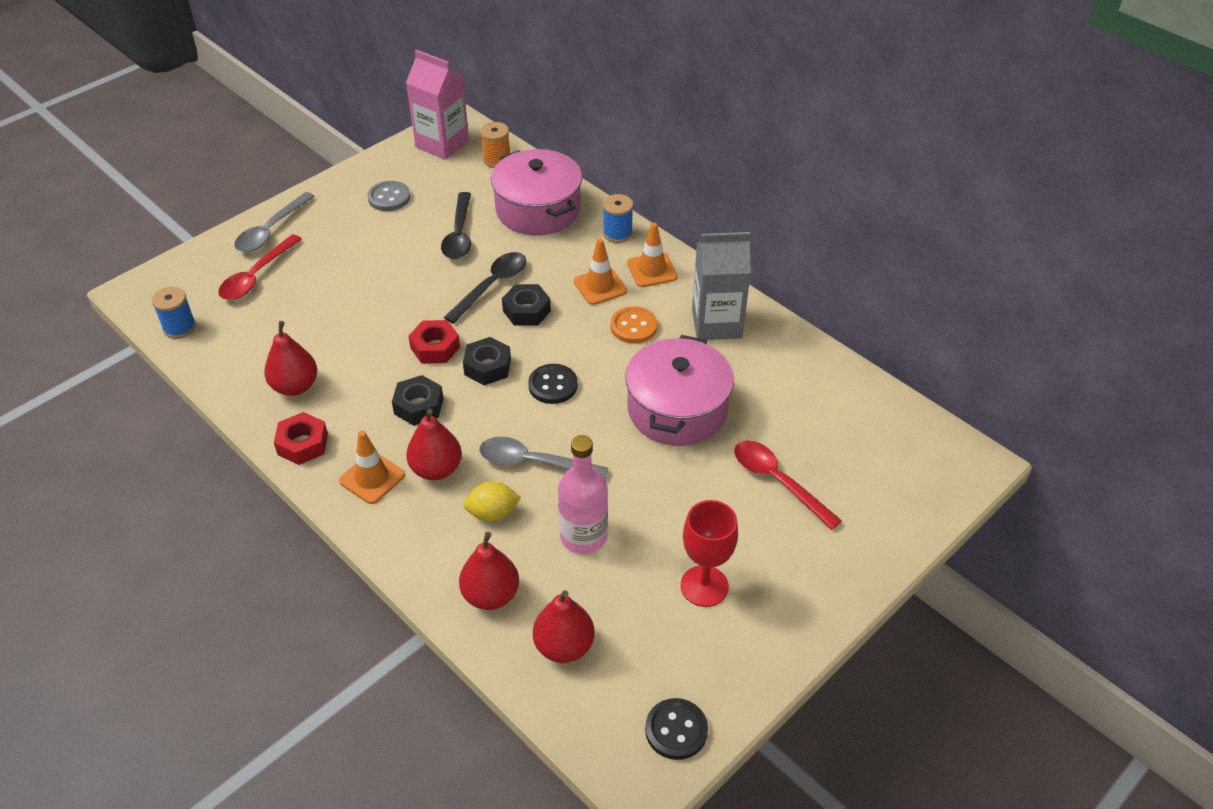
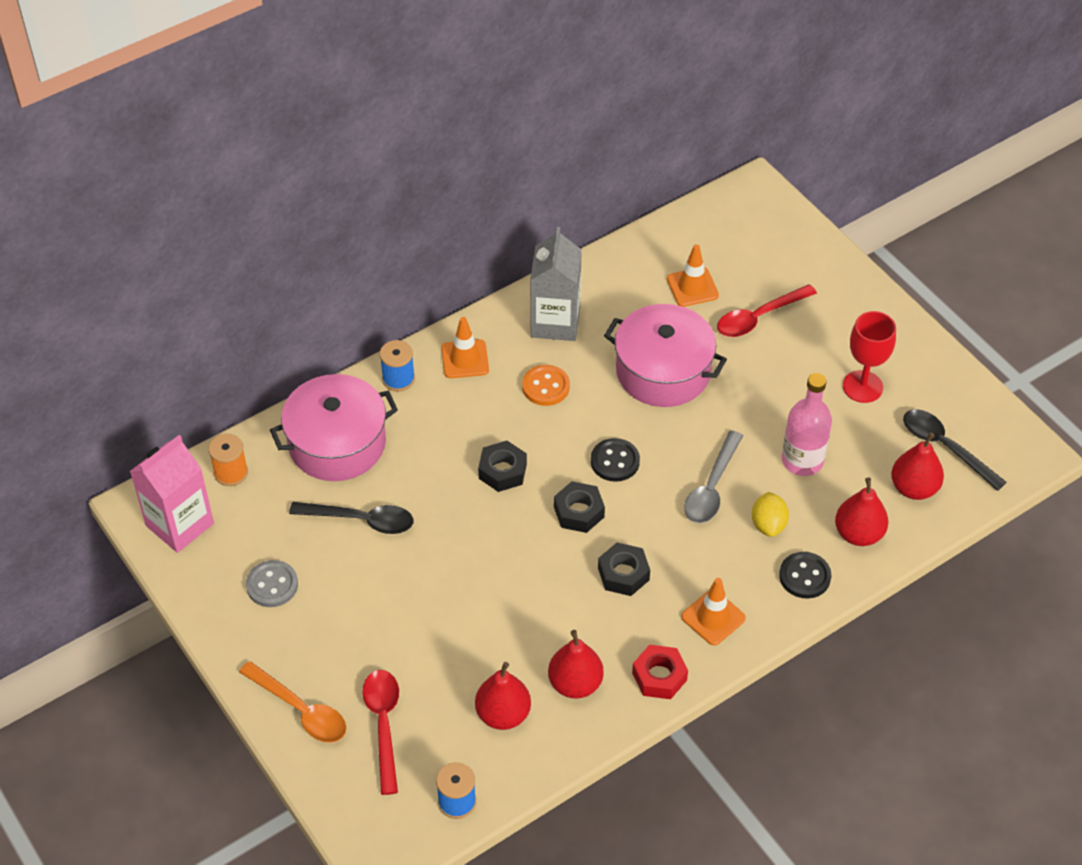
camera: 80 degrees left, 5 degrees up
red spoon [218,234,302,300] -> red spoon turned 135 degrees counterclockwise [362,670,399,795]
grey spoon [234,192,315,252] -> orange spoon [239,661,347,743]
red pear [406,408,462,480] -> red pear moved to [475,662,531,730]
red nut [408,320,460,364] -> none
black spoon [444,252,526,324] -> black spoon moved to [903,409,1007,491]
orange traffic cone [574,239,627,305] -> orange traffic cone moved to [667,244,719,307]
black button [645,698,708,760] -> black button moved to [779,552,831,599]

